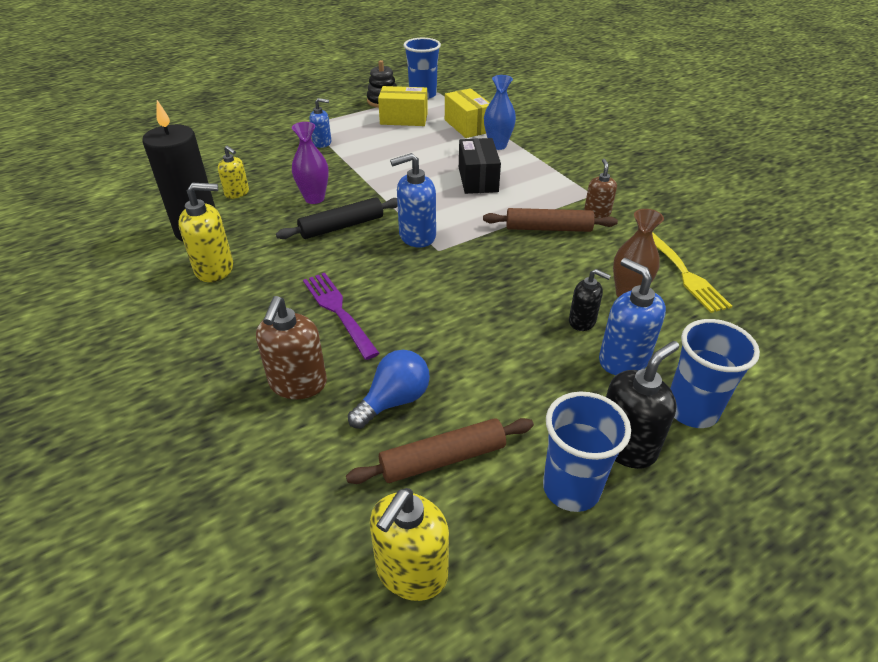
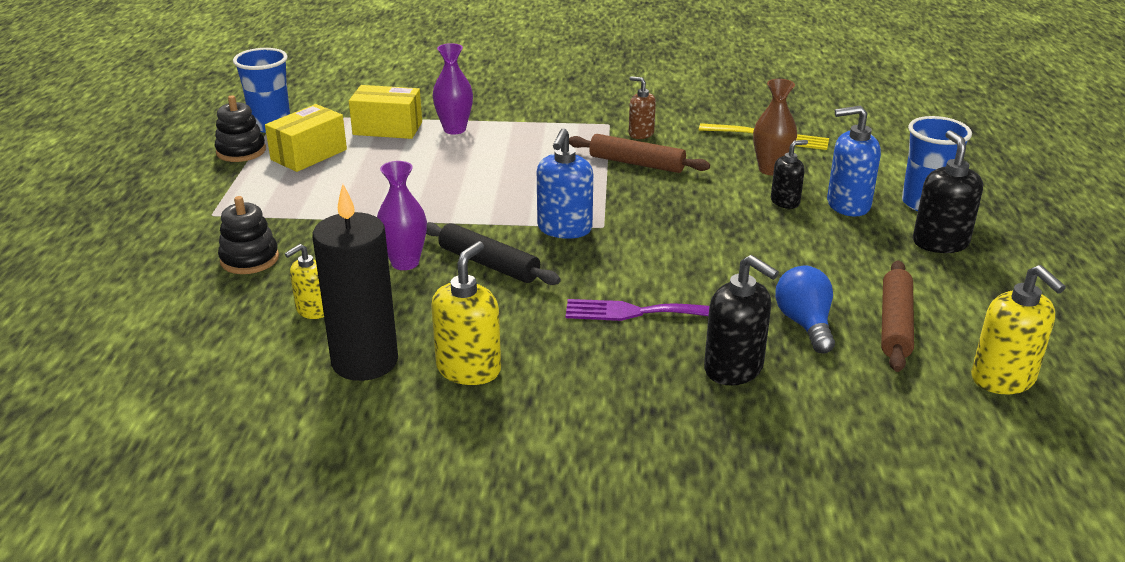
camera: 55 degrees left, 10 degrees down
yellow soap dispenser [218,146,249,199] -> yellow soap dispenser turned 150 degrees clockwise [285,244,324,319]
brown soap dispenser [256,296,327,399] -> black soap dispenser [704,255,779,386]
black rolling pin [276,197,398,239] -> black rolling pin turned 60 degrees counterclockwise [426,222,561,285]
blue soap dispenser [309,98,331,148] -> none
black box [459,138,501,194] -> none
brown rolling pin [483,208,618,232] -> brown rolling pin turned 75 degrees clockwise [569,134,710,173]
blue vase [484,75,516,150] -> purple vase [433,43,473,134]
blue cup [543,391,631,512] -> none
none -> black stacking toy [218,196,279,274]

